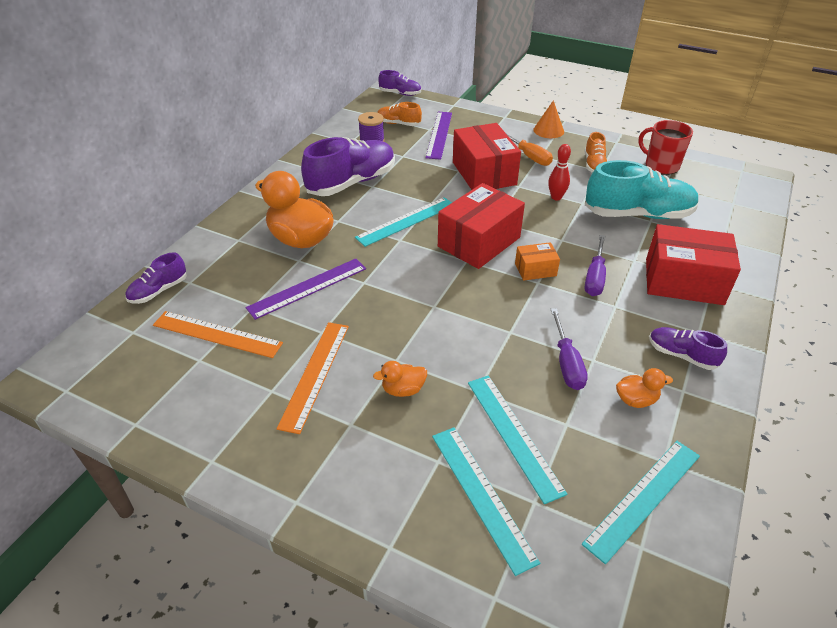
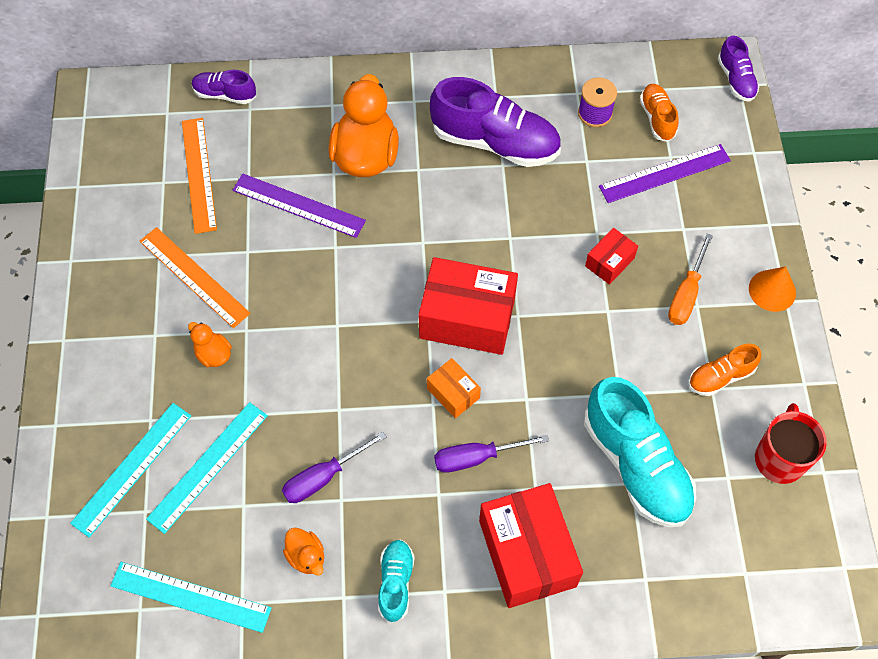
camera: 60 degrees right, 20 degrees up
orange ruler [277,322,349,434] -> orange ruler turned 60 degrees clockwise [140,227,251,328]
turquoise ruler [355,197,452,247] -> none
red box [453,123,521,190] -> red box [585,228,638,285], size x0.49
red bowling pin [548,144,571,200] -> none
purple shoe [649,327,727,370] -> turquoise shoe [378,539,415,623]

